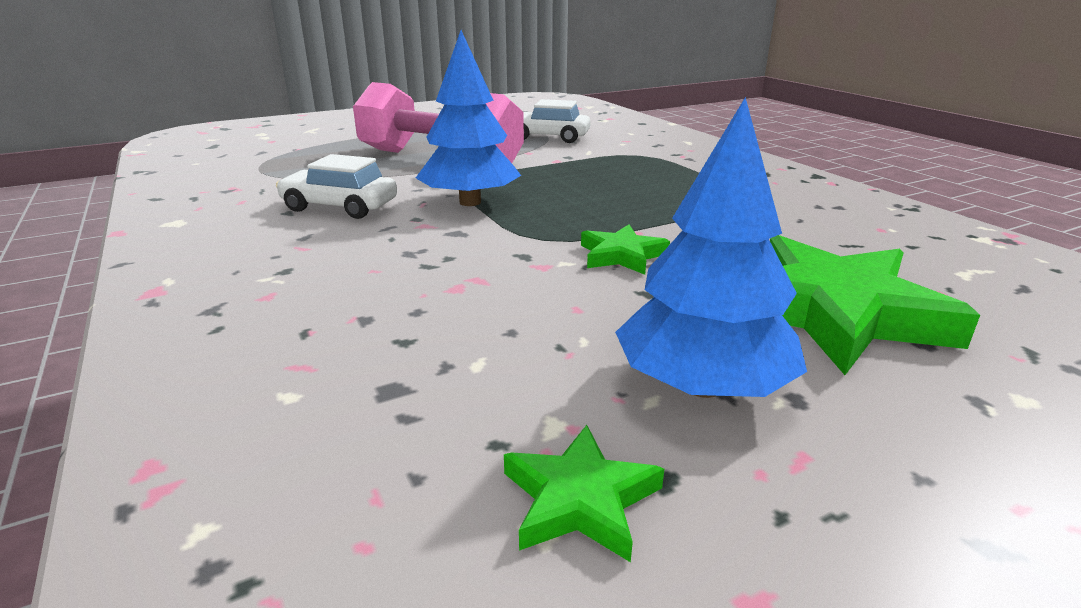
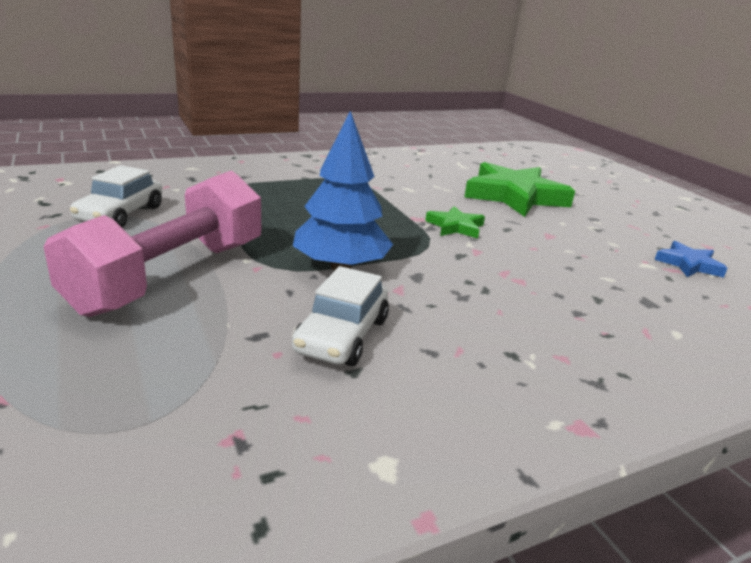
camera: 90 degrees left, 0 degrees up
green star [504,425,664,562] -> blue star [655,241,728,278]
blue tree [615,97,807,398] -> none

